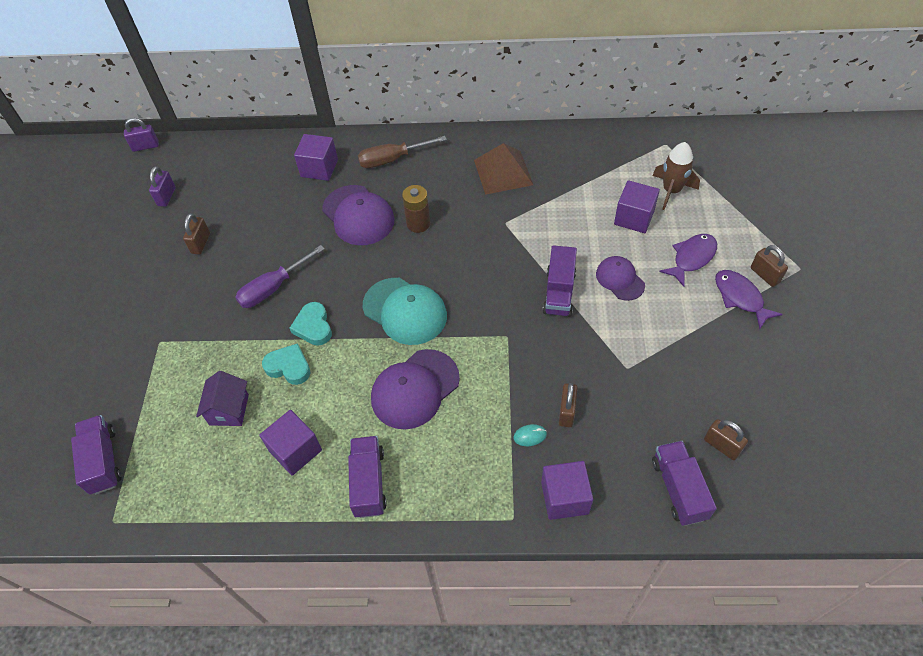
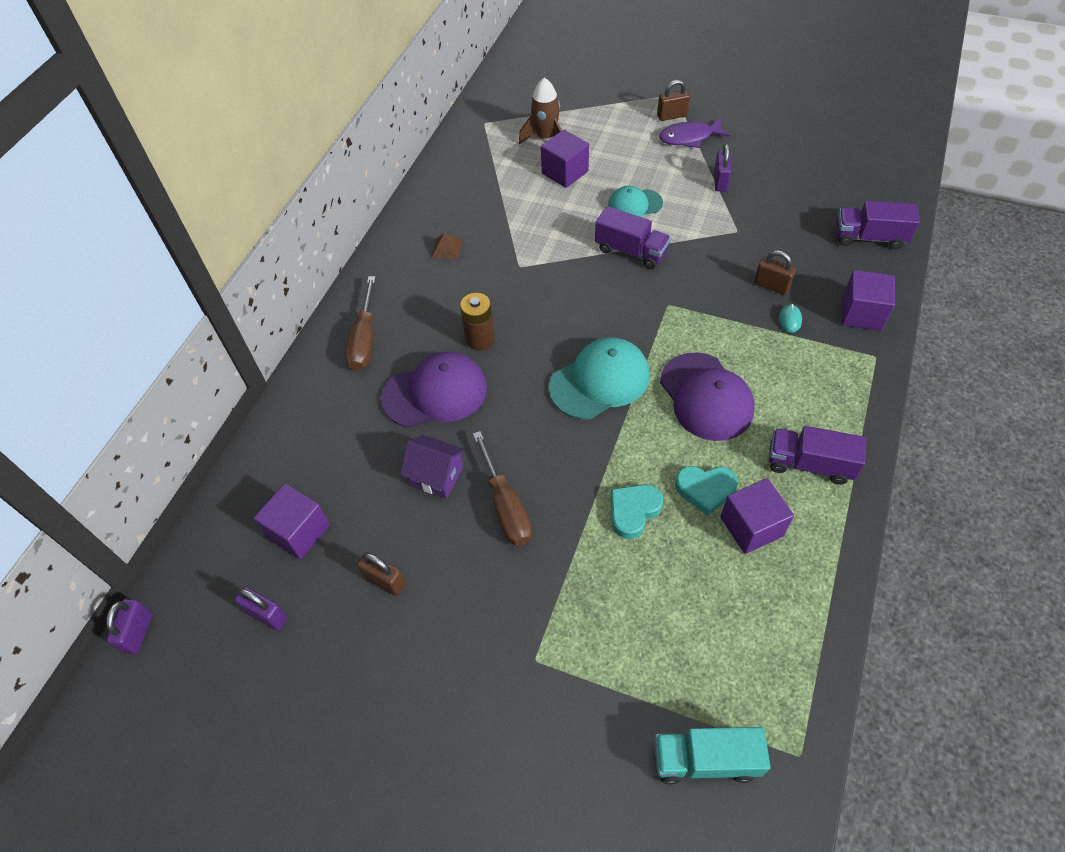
camera: 70 degrees left, 0 degrees up
purple truck [71,415,122,495] -> turquoise truck [654,727,771,784]
purple house [196,371,249,426] -> purple house moved to [400,435,465,498]
purple screwdriver [235,245,325,308] -> brown screwdriver [473,431,532,546]
turquoise heart [290,302,332,346] -> turquoise heart moved to [675,466,738,516]
purple cube [294,134,338,181] -> purple cube moved to [254,484,330,559]
brown pyramid [474,143,533,195] -> brown pyramid [432,233,462,259], size x0.46
purple cap [596,256,645,301] -> turquoise cap [608,186,663,217]
purple fish [659,234,717,287] -> none
brown padlock [704,419,748,460] -> none
none -> purple padlock [714,144,732,192]

